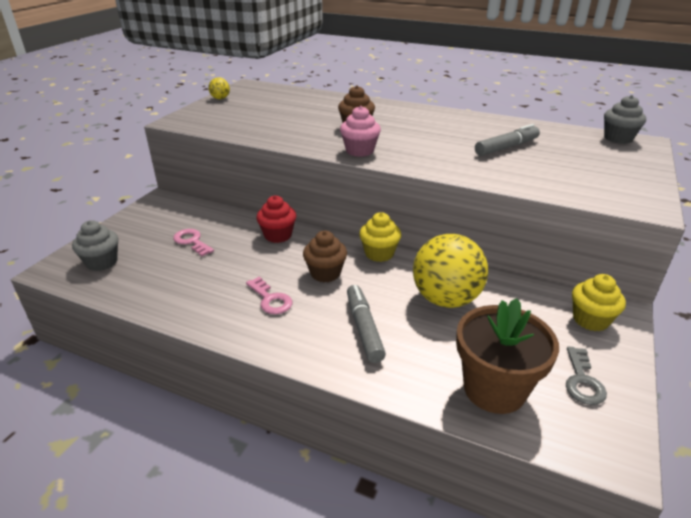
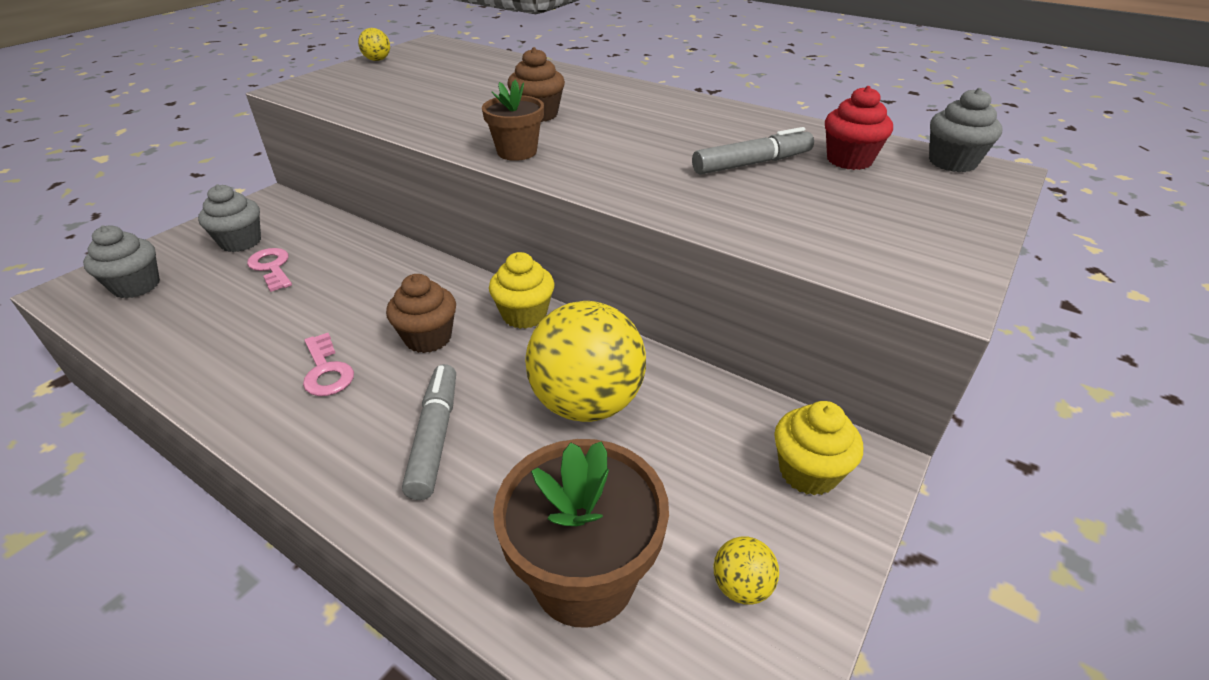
camera: 10 degrees right, 5 degrees up
red cupcake [256,196,296,243] -> red cupcake moved to [825,86,893,170]
pink cupcake [340,106,381,157] -> brown flower pot [482,80,544,161]
grey key [566,347,607,405] -> yellow ball [713,537,779,605]
none -> grey cupcake [198,184,261,252]

